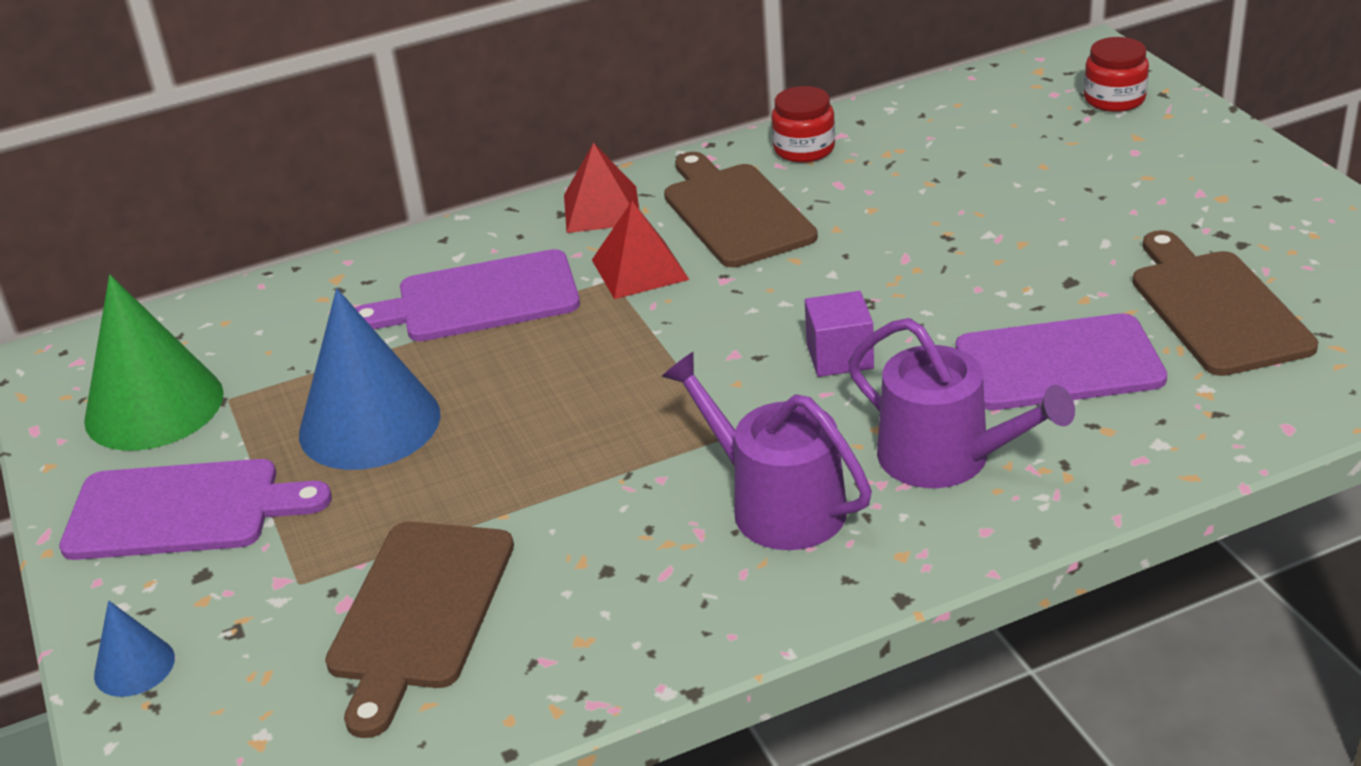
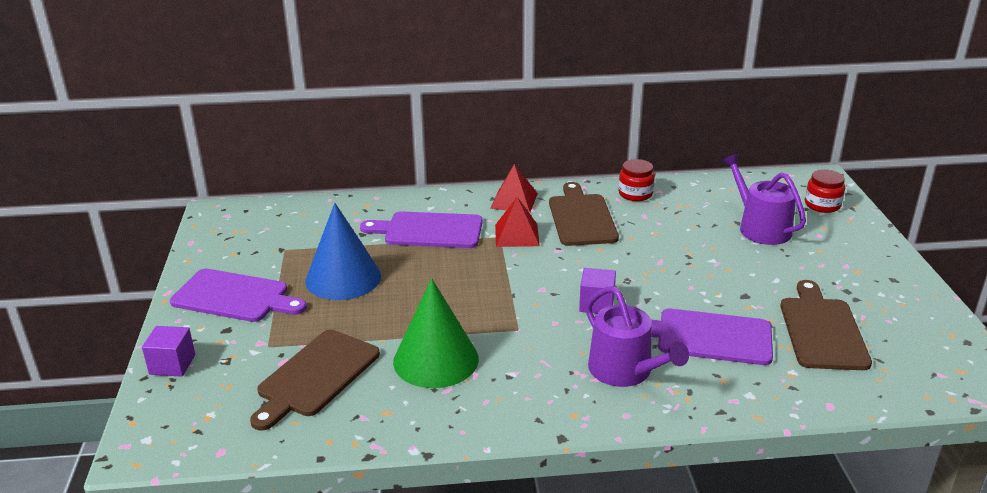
camera: 15 degrees right, 5 degrees down
green cone [84,275,224,451] -> green cone moved to [393,278,479,388]
blue cone [94,601,175,697] -> purple cube [142,326,195,377]
purple watering can [661,352,872,550] -> purple watering can moved to [722,153,806,245]

